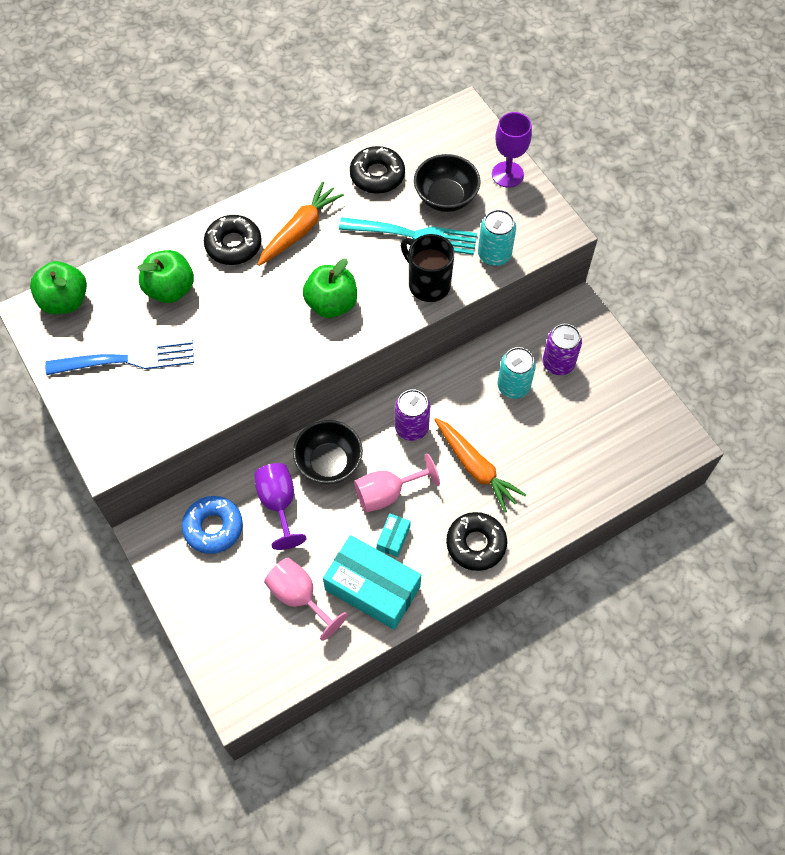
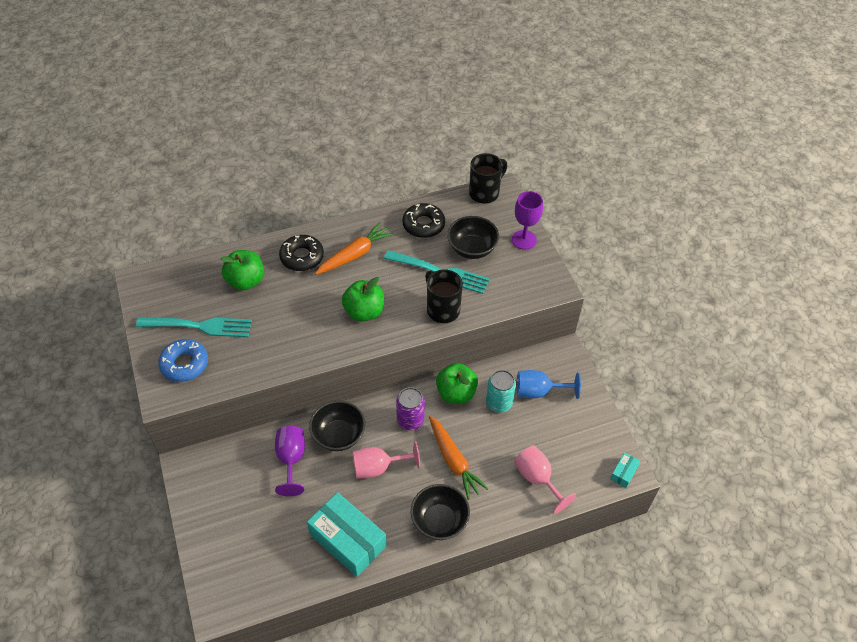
camera: 10 degrees right, 10 degrees down
green apple [30,261,87,314] -> green apple moved to [436,363,478,403]
blue fork [45,339,194,375] -> turquoise fork [136,317,252,337]
blue donut [182,496,243,554] -> blue donut moved to [158,339,208,382]
pink goblet [264,558,348,641] -> pink goblet moved to [514,445,577,513]
turquoise box [377,514,411,557] -> turquoise box moved to [610,452,641,488]
black donut [446,512,507,571] -> black bowl [411,484,470,540]
turquoise can [478,209,516,266] -> none
purple can [543,324,582,375] -> blue goblet [517,370,581,399]
none -> black mug [469,153,507,204]

